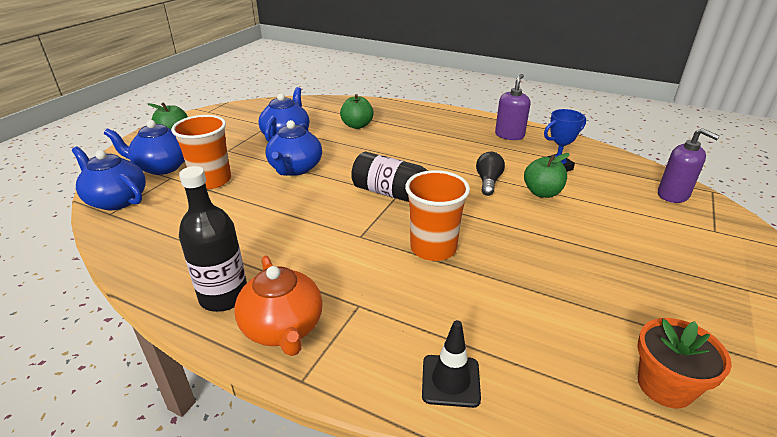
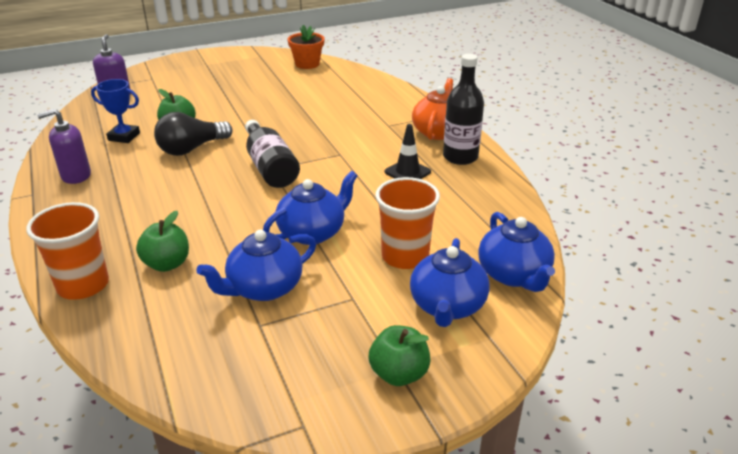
camera: 140 degrees left, 0 degrees up
blue teapot [104,120,185,175] -> blue teapot turned 60 degrees clockwise [410,238,490,327]
orange cup [405,170,470,261] -> orange cup moved to [26,202,109,300]
black traffic cone [422,320,481,408] -> black traffic cone moved to [385,124,431,179]
black light bulb [476,152,505,196] -> black light bulb [154,112,233,156], size x1.54

